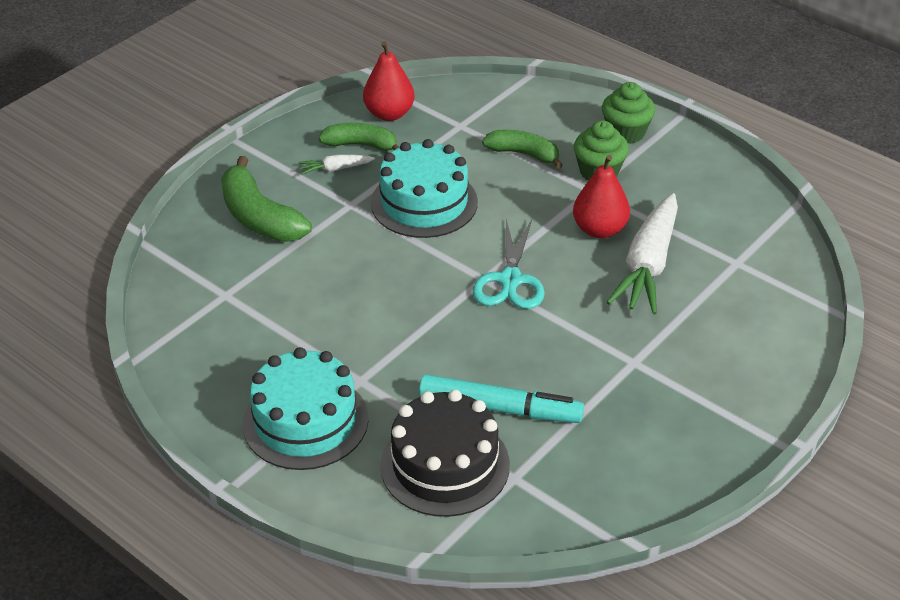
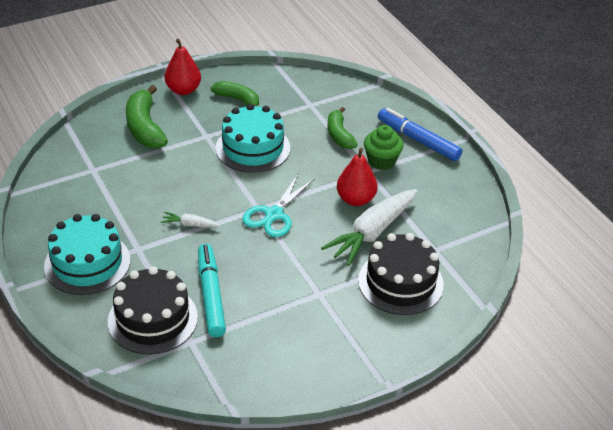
camera: 20 degrees right, 0 degrees up
white carrot [298,155,375,175] -> white carrot moved to [161,212,221,228]
red pear [363,41,415,121] -> red pear moved to [165,39,201,95]
turquoise marker [419,374,584,423] -> turquoise marker turned 135 degrees counterclockwise [198,244,226,337]
green banana [482,130,563,169] -> green banana turned 150 degrees counterclockwise [327,107,358,149]
green cupcake [602,82,655,144] -> blue marker [378,108,462,161]
none -> black cake [358,233,444,315]

